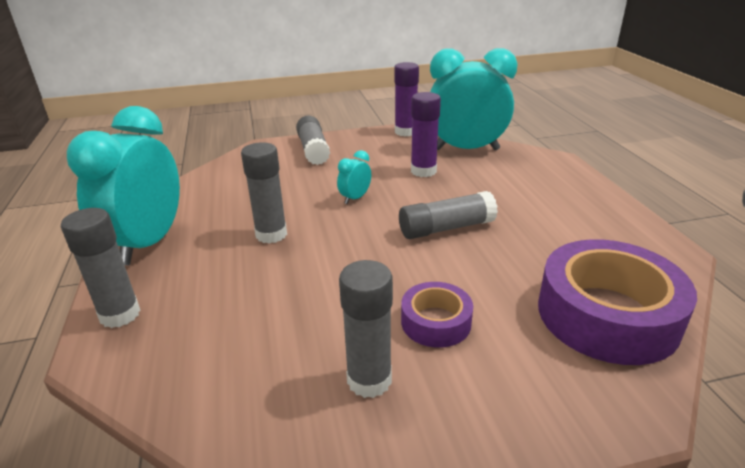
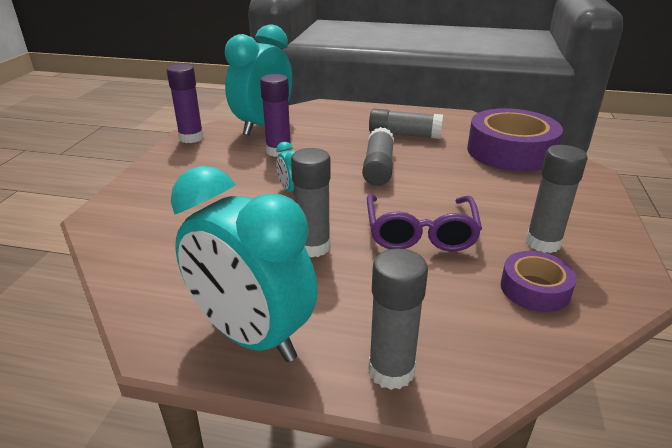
camera: 65 degrees left, 0 degrees up
grey glue stick [296,116,330,165] -> grey glue stick moved to [369,109,443,139]
purple tape [401,282,473,348] -> purple tape moved to [501,251,577,312]
none -> purple glasses [367,193,482,252]

